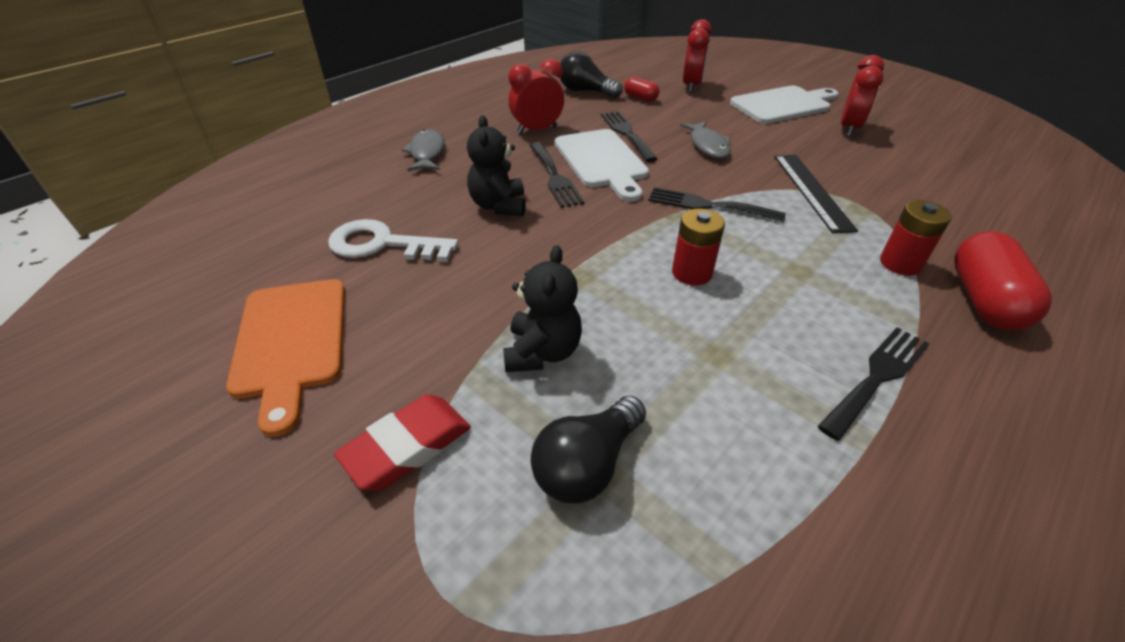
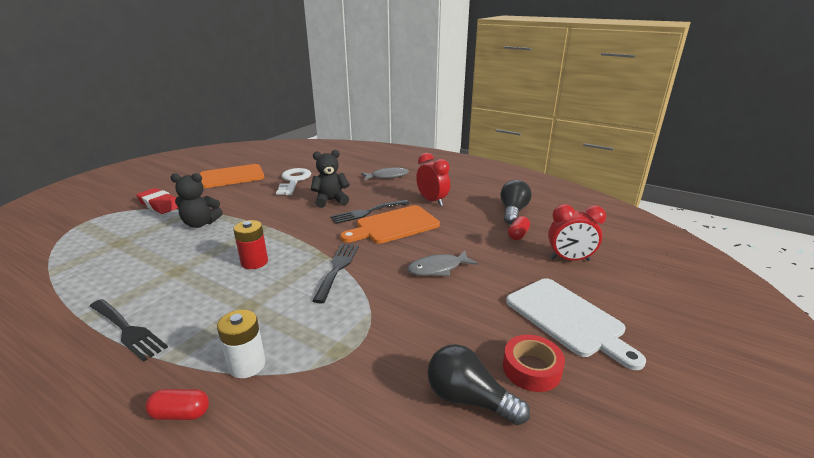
camera: 80 degrees right, 15 degrees down
black light bulb [531,396,646,504] -> black light bulb moved to [427,344,530,425]
white cutting board [555,129,649,202] -> orange cutting board [340,205,440,244]
black fork [601,111,657,162] -> none
black ruler [774,155,858,233] -> none
red clock [841,55,884,136] -> red tape [503,335,565,392]
red battery [880,200,952,276] -> white battery [217,310,266,378]
red capsule [954,231,1052,330] -> red capsule [145,389,209,420], size x0.52

